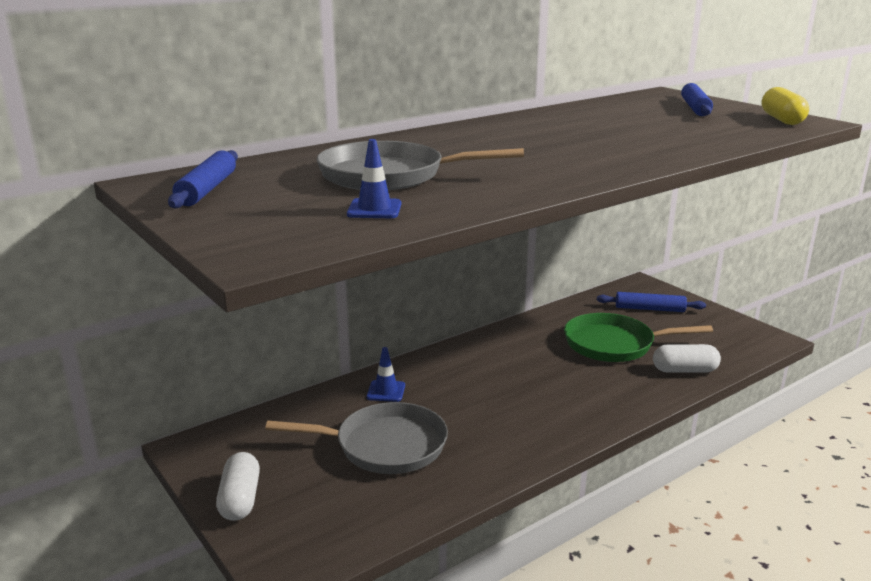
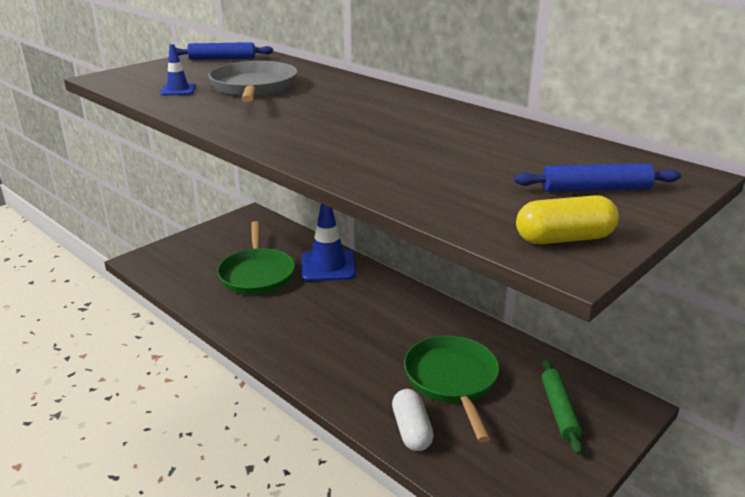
camera: 80 degrees right, 5 degrees up
white capsule [216,452,260,521] -> none
grey pan [265,402,448,474] -> green pan [217,221,295,295]
blue traffic cone [367,347,405,402] -> blue traffic cone [301,204,356,281], size x1.99
blue rolling pin [597,292,706,312] -> green rolling pin [541,359,583,455]

